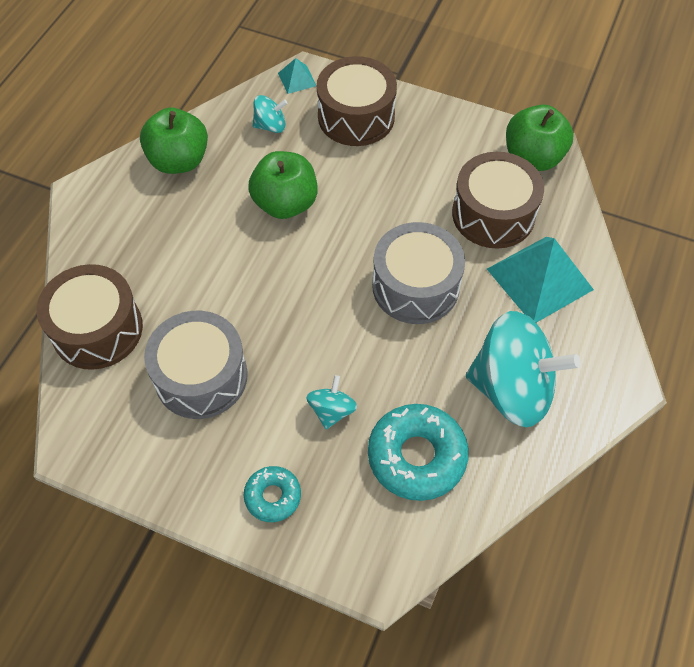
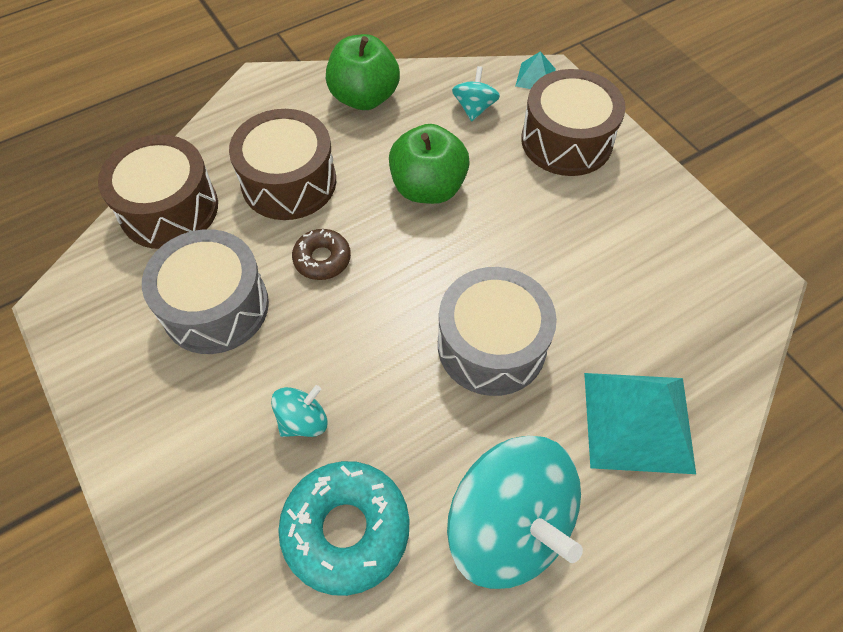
camera: 35 degrees right, 0 degrees up
turquoise donut [244,466,301,522] -> none
turquoise spinning top [253,95,287,133] -> turquoise spinning top turned 105 degrees counterclockwise [452,66,500,121]
brown drum [452,152,544,249] -> brown drum moved to [229,109,336,220]
green apple [506,105,574,171] -> none
none -> brown donut [292,229,351,280]

